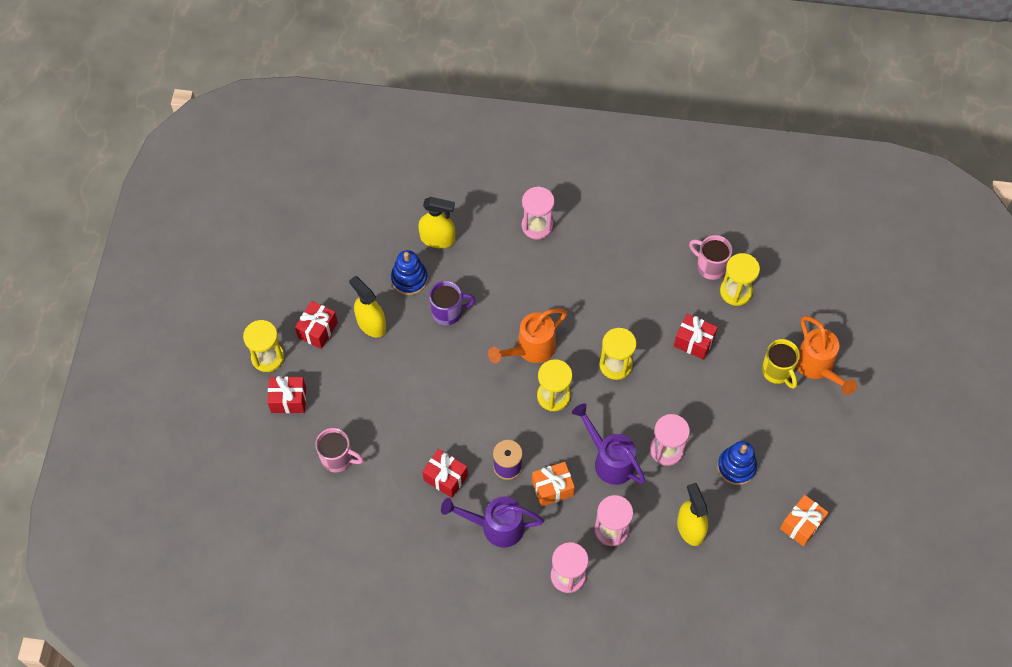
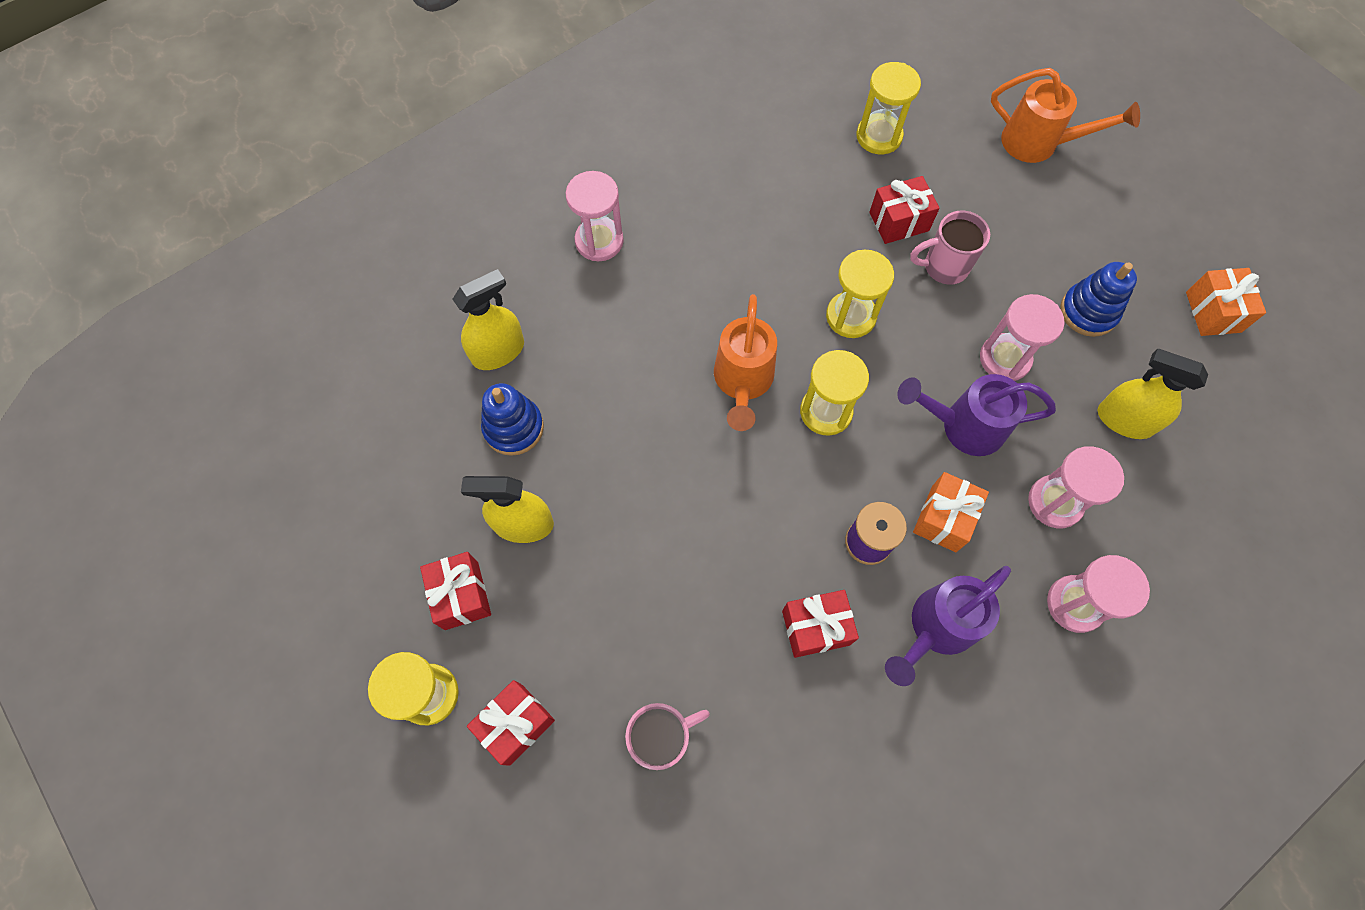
camera: 45 degrees left, 5 degrees up
purple mug [429,281,476,325] -> none
pink mug [689,235,732,280] -> pink mug moved to [910,211,990,285]
yellow mug [762,339,800,389] -> none

